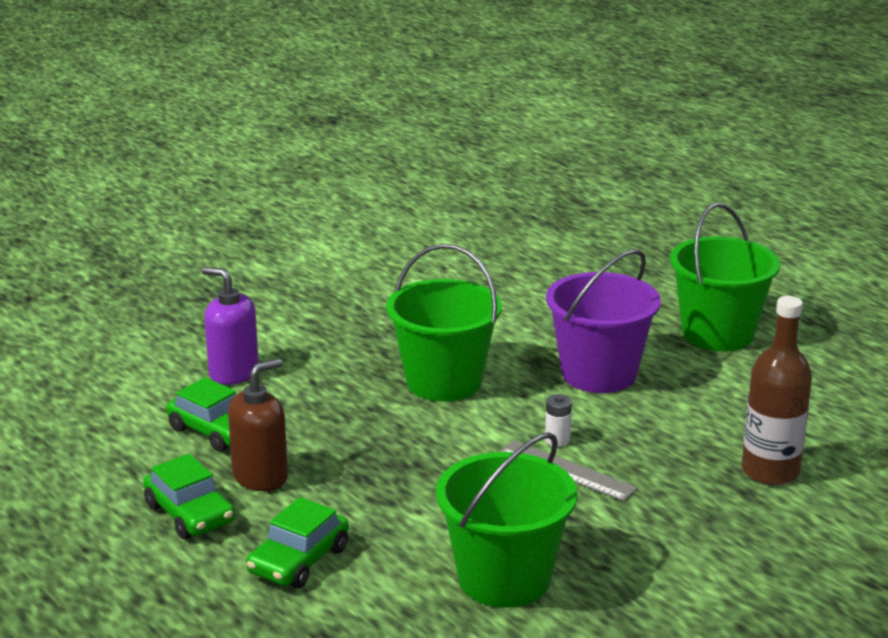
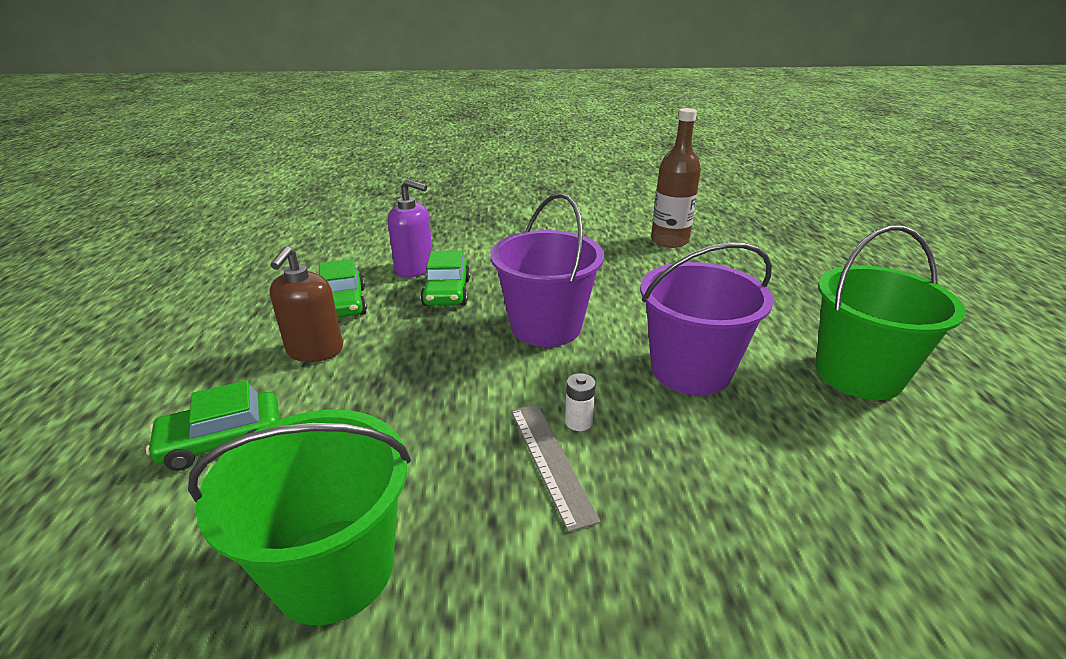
camera: 35 degrees right, 5 degrees up
green car [144,454,235,539] -> green car moved to [420,250,470,306]
purple soap dispenser [202,267,259,385] -> purple soap dispenser turned 135 degrees clockwise [388,179,433,277]
brown soap dispenser [228,358,288,491] -> brown soap dispenser turned 105 degrees clockwise [269,246,343,362]
green bucket [386,244,502,401] -> purple bucket [490,193,604,347]
brown bottle [742,296,812,485] -> brown bottle moved to [651,108,701,248]

